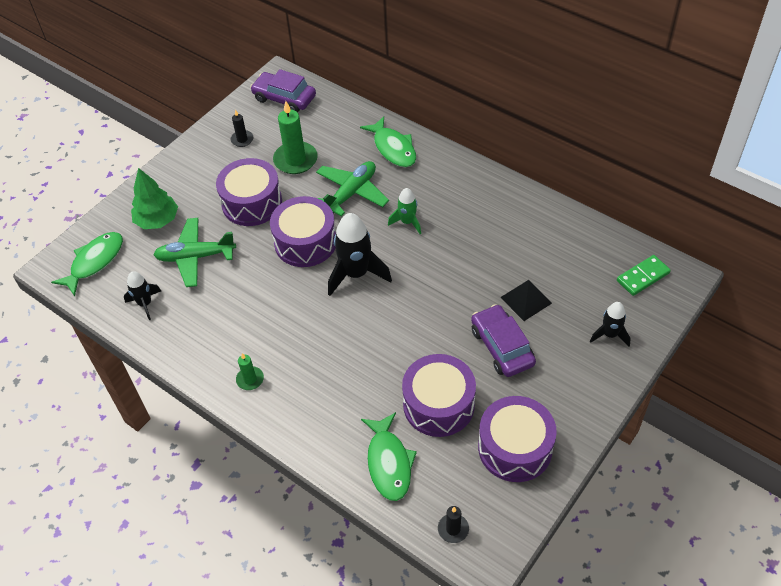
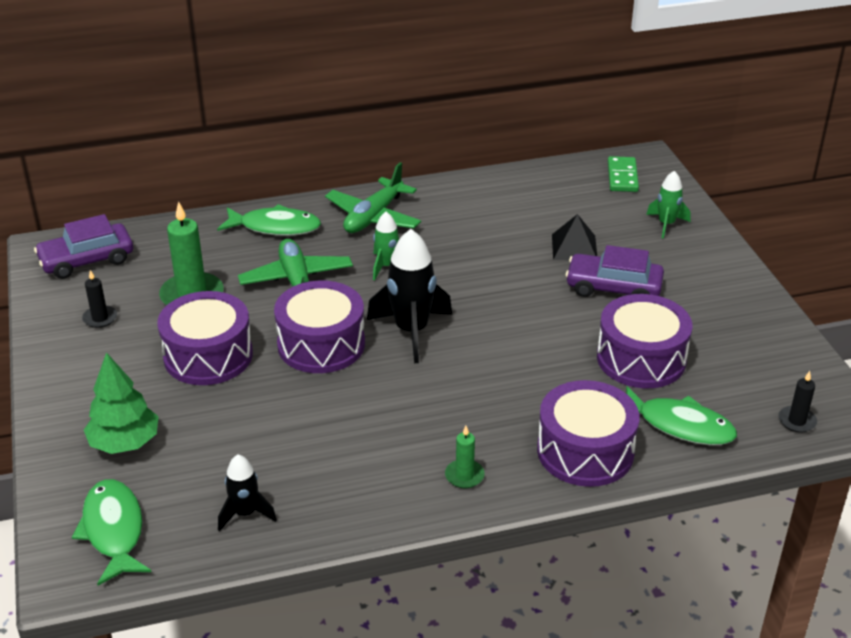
camera: 55 degrees left, 15 degrees down
green plane [153,218,236,287] -> green plane moved to [325,162,421,233]
purple drum [478,396,557,482] -> purple drum moved to [537,380,639,487]
black rocket [590,302,631,347] -> green rocket [646,171,690,239]

